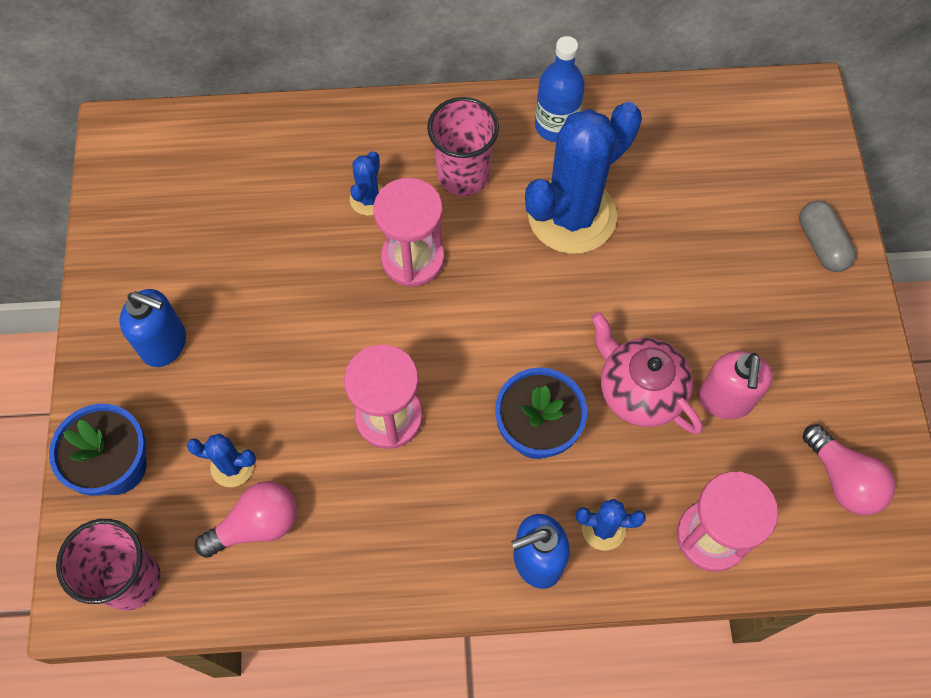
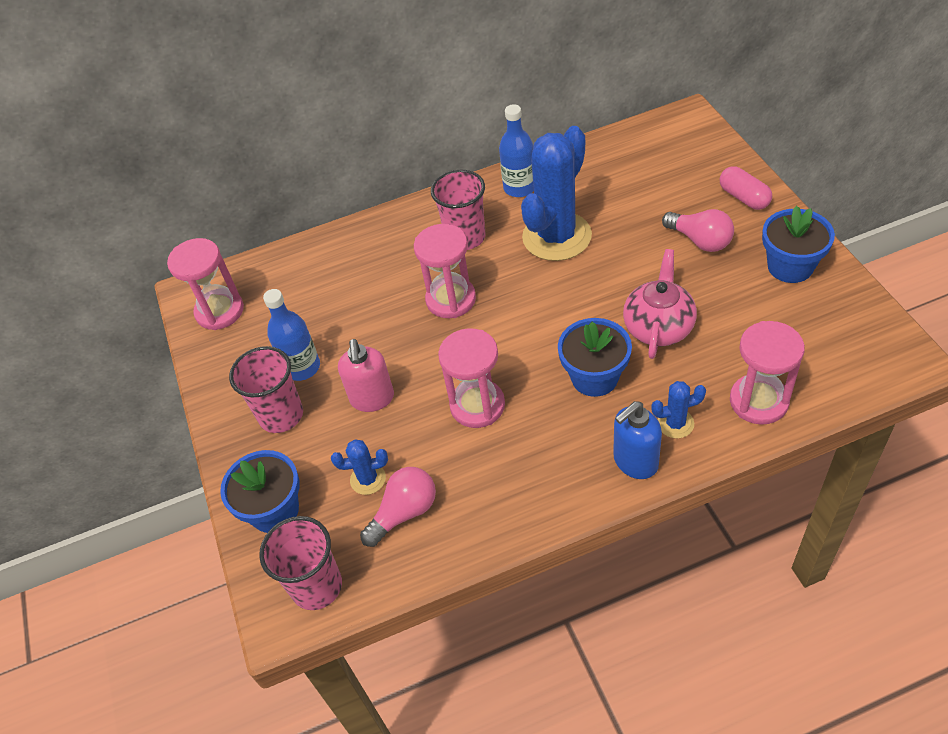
camera: 10 degrees left, 15 degrees down
blue soap dispenser [120,289,186,367] -> pink cup [229,346,303,433]
blue cactus [350,151,383,216] -> none
pink teapot [591,312,703,434] -> pink teapot turned 75 degrees clockwise [623,249,697,359]
pink soap dispenser [698,351,773,419] -> pink soap dispenser moved to [338,339,394,412]
grey capsule [799,200,856,272] -> pink capsule [720,166,772,210]
pink light bulb [803,424,895,515] -> pink light bulb moved to [662,209,734,252]
none -> pink hourglass [167,238,244,330]
none -> blue bottle [263,289,320,381]
none -> blue flower pot [762,205,835,283]

